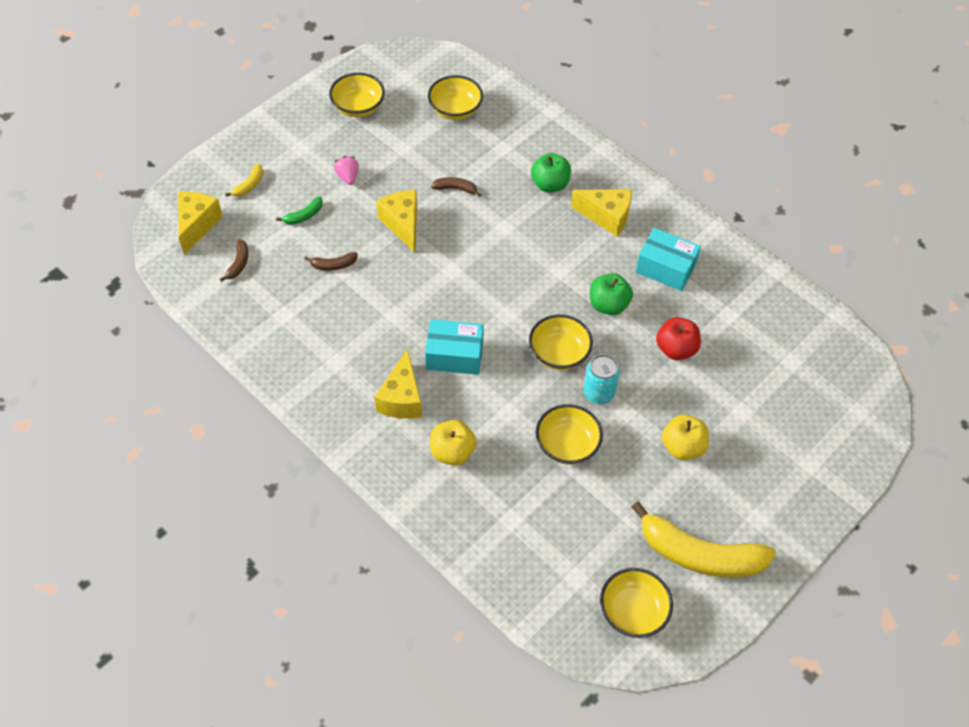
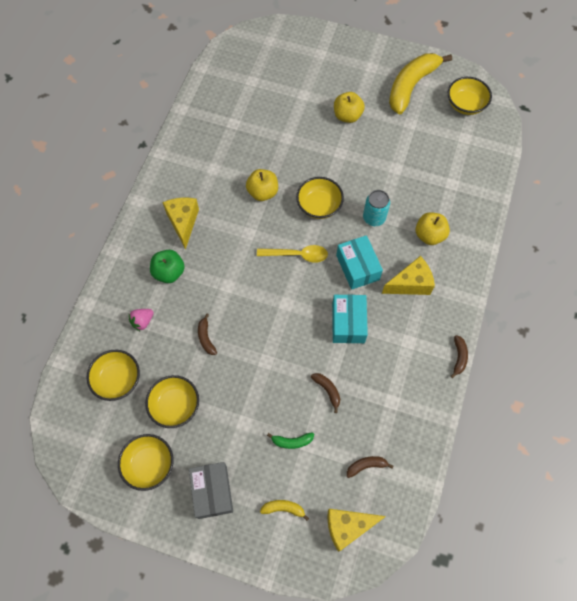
camera: 115 degrees left, 10 degrees up
green banana [276,197,323,225] -> green banana turned 150 degrees clockwise [267,432,314,449]
pink strawberry [334,156,359,185] -> pink strawberry moved to [129,309,154,332]
yellow cheese [376,190,417,252] -> none
yellow bowl [536,404,603,465] -> yellow bowl moved to [145,375,199,428]
turquoise can [583,354,620,404] -> turquoise can moved to [363,190,390,226]
green apple [590,273,633,315] -> yellow apple [246,169,278,201]
yellow banana [631,502,776,578] -> yellow banana turned 135 degrees counterclockwise [389,53,452,115]
turquoise box [636,228,701,291] -> turquoise box moved to [332,295,368,343]
red apple [656,317,701,360] -> none
none -> grey box [189,462,233,519]
none -> yellow spoon [257,245,328,263]
none -> brown banana [451,335,468,378]

